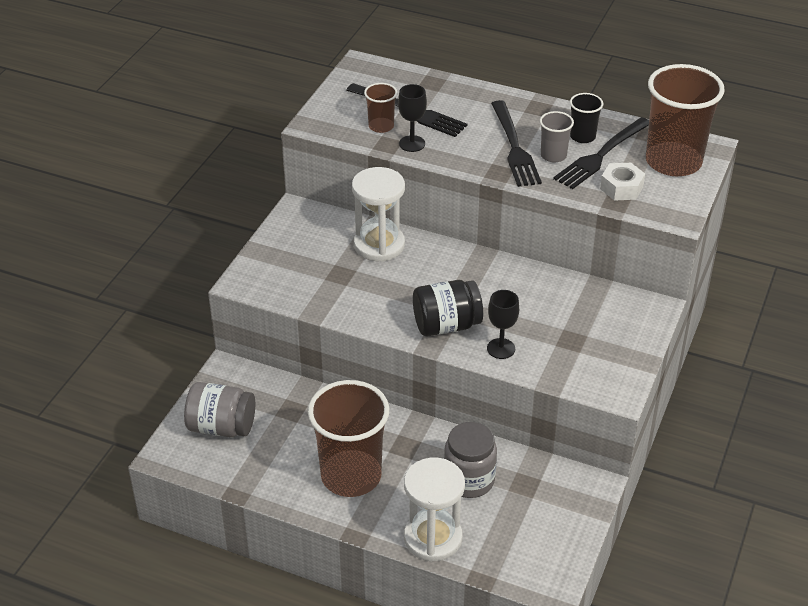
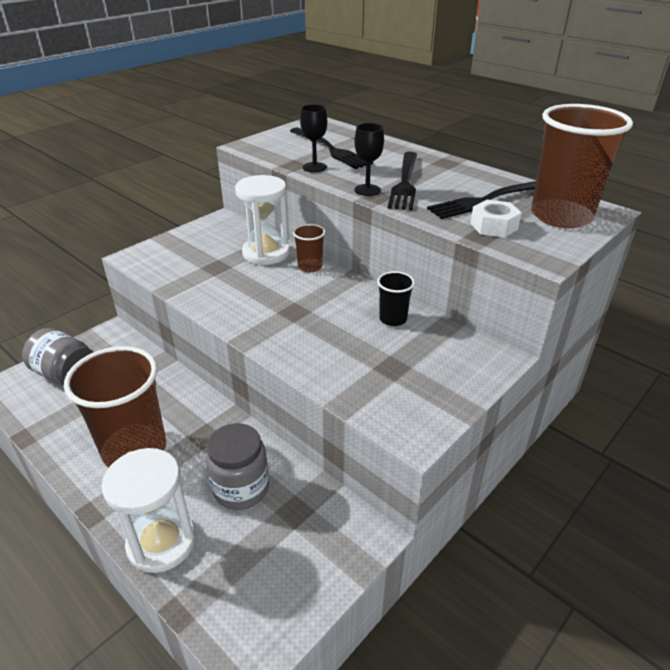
camera: 20 degrees right, 5 degrees down
brown cup [364,83,398,133] -> brown cup moved to [293,224,325,272]
black jar [413,280,483,337] -> none
black goblet [487,290,519,359] -> black goblet moved to [354,123,384,196]
grey cup [540,111,574,163] -> none
black cup [570,93,604,143] -> black cup moved to [377,271,415,326]

